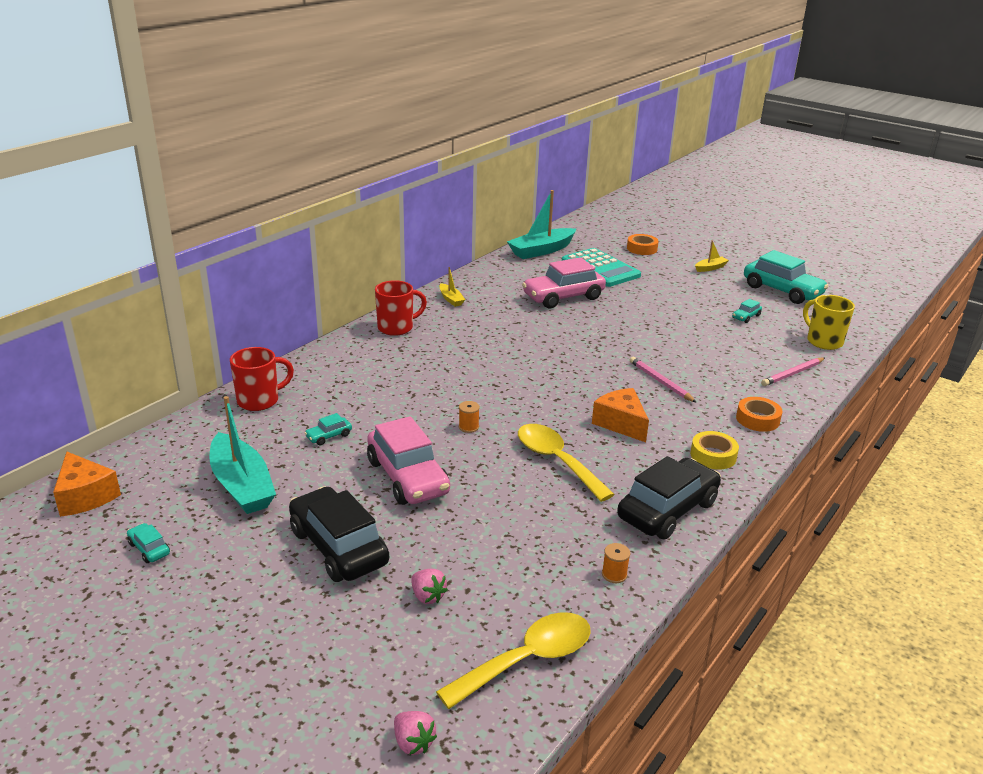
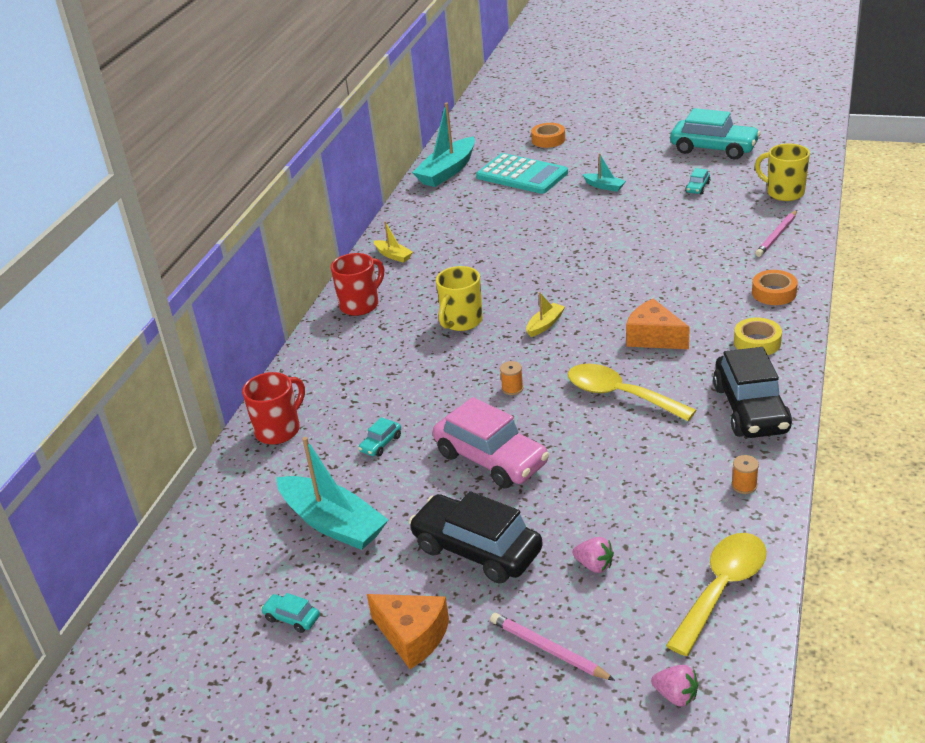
camera: 15 degrees left, 5 degrees up
orange cheese [53,452,121,517] -> orange cheese moved to [367,594,449,669]
pink car [522,257,606,308] -> none
black car [617,456,721,540] -> black car turned 150 degrees clockwise [713,347,792,438]
pink pencil [630,357,697,403] -> pink pencil moved to [490,613,615,681]
yellow boat [695,240,729,272] -> yellow boat moved to [526,292,565,337]
none -> yellow mug [436,266,483,331]
none -> turquoise boat [582,153,626,192]

